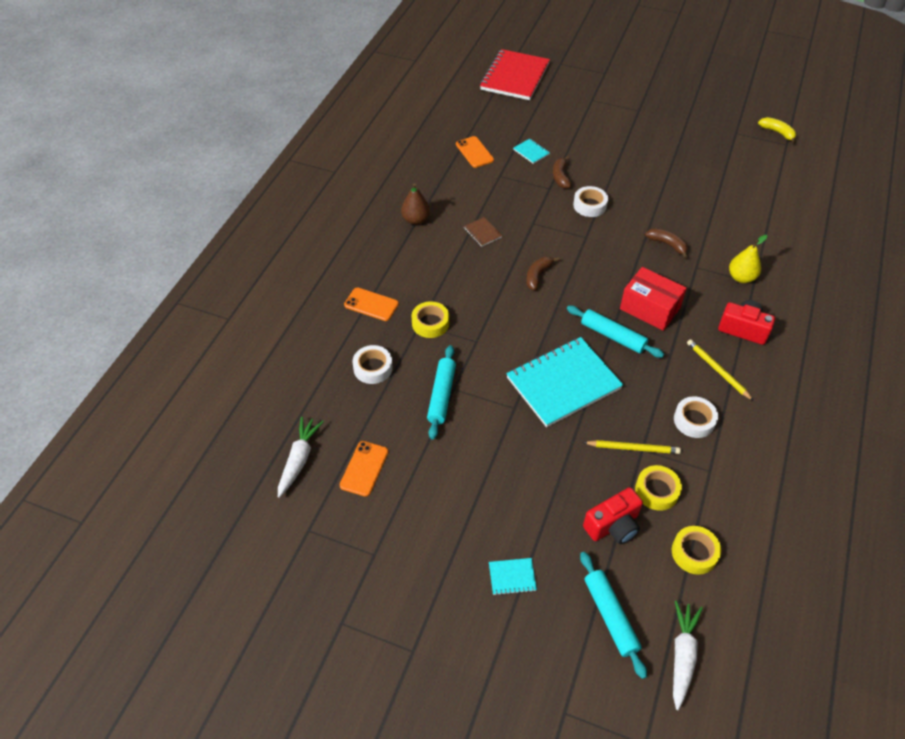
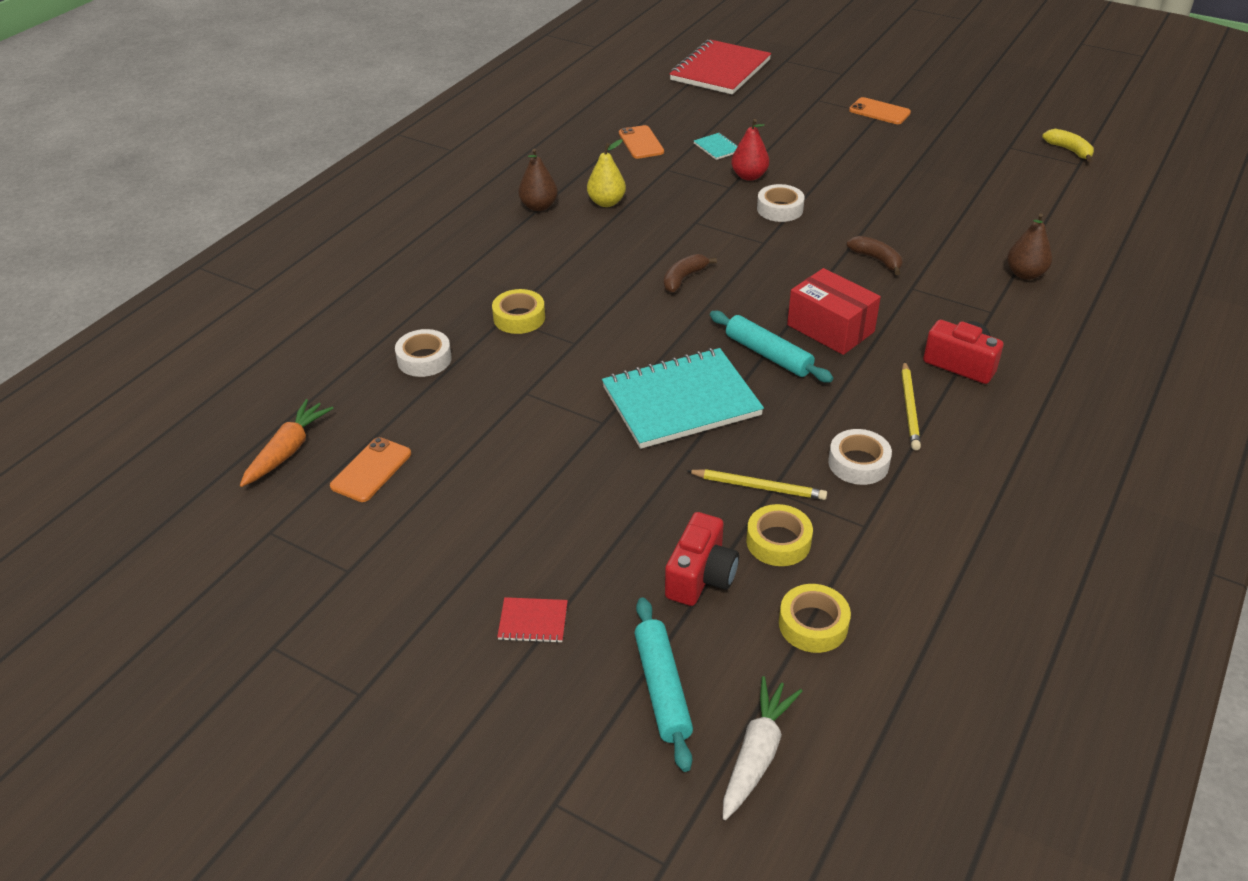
camera: 10 degrees right, 10 degrees down
white carrot [278,417,323,498] -> orange carrot [240,399,333,487]
orange phone [344,287,399,321] -> orange phone moved to [849,97,911,124]
turquoise rolling pin [427,345,456,440] -> none
brown notebook [464,217,502,247] -> none
turquoise notebook [489,558,537,595] -> red notebook [497,597,568,643]
brown banana [553,156,571,189] -> red pear [731,119,769,181]
red camera [583,487,643,544] -> red camera turned 45 degrees counterclockwise [665,512,739,606]
yellow pencil [687,339,754,401] -> yellow pencil turned 150 degrees counterclockwise [901,361,921,450]
yellow pear [729,235,767,283] -> yellow pear moved to [587,139,626,207]
none -> brown pear [1007,213,1052,280]

